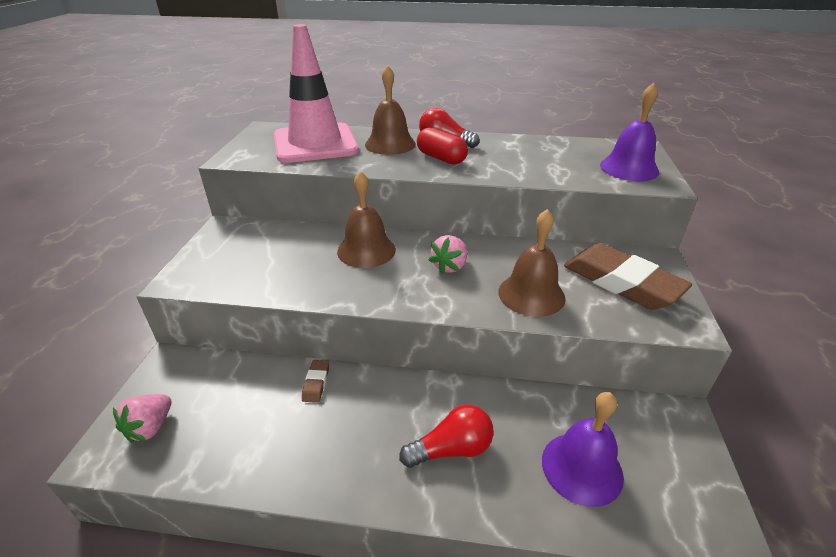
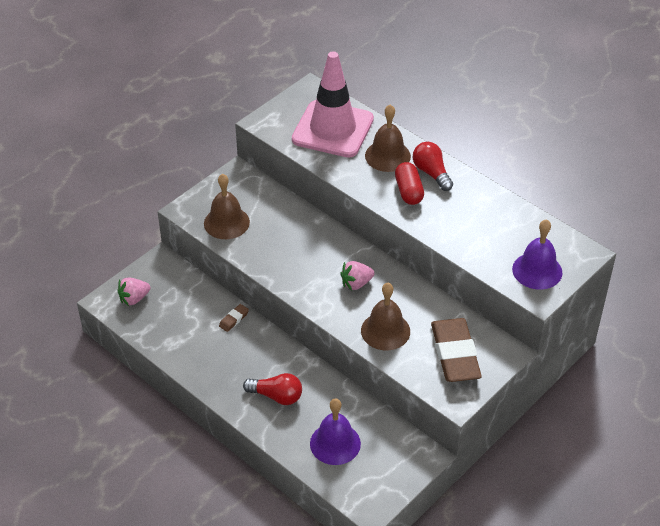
camera: 35 degrees right, 10 degrees up
brown bell [337,171,396,268] -> brown bell moved to [204,174,250,239]

